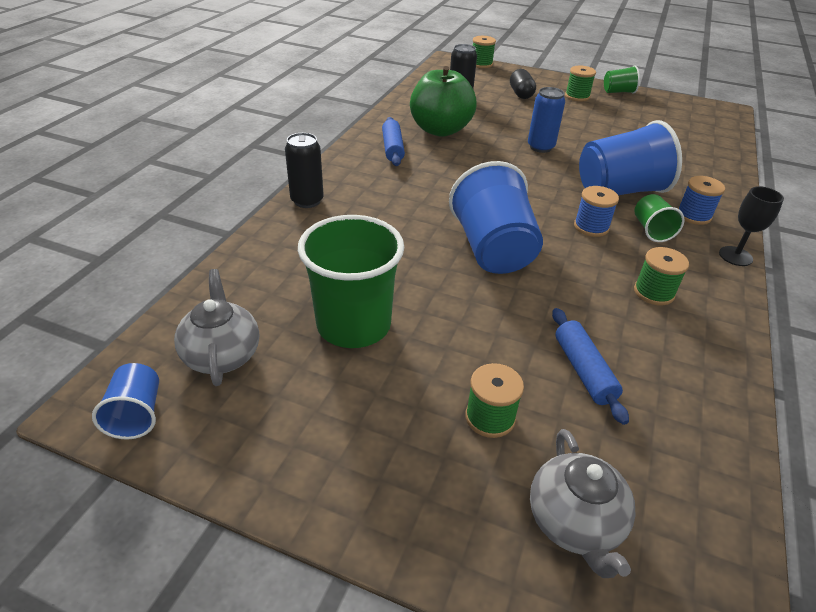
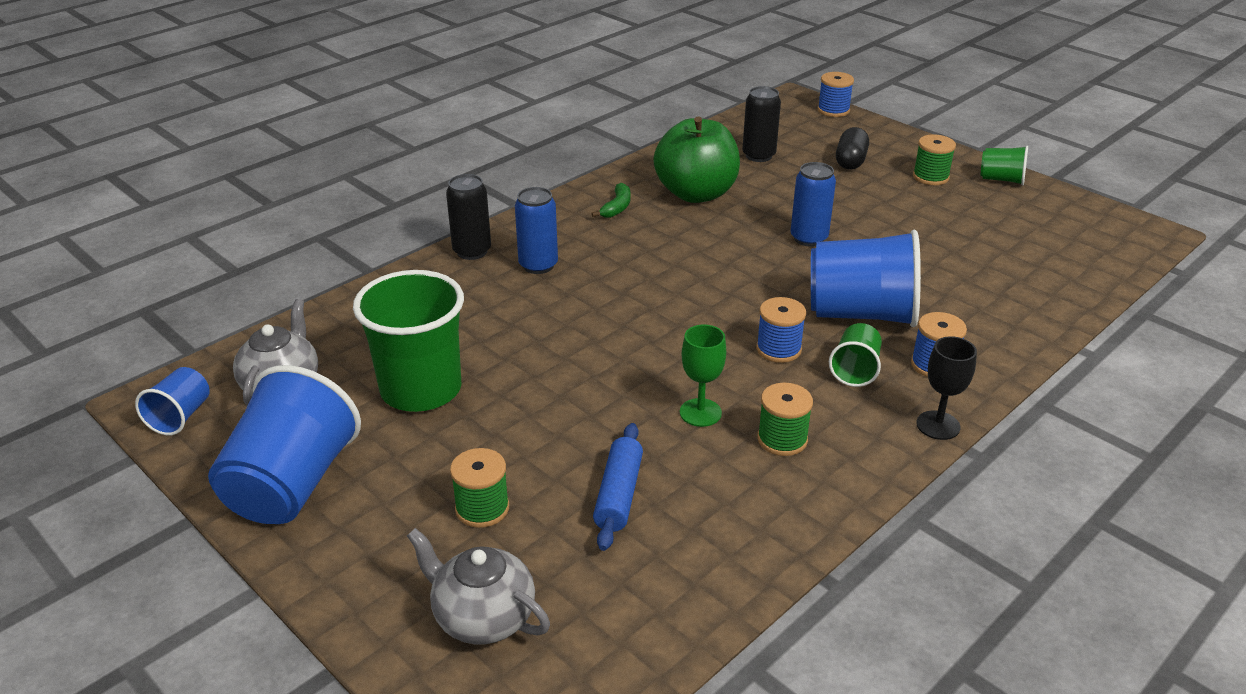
camera: 25 degrees right, 5 degrees down
blue rolling pin [382,117,405,166] -> green banana [591,183,631,218]
blue cup [449,161,543,274] -> blue cup moved to [208,365,361,524]
green spool [473,36,496,68] -> blue spool [818,72,854,117]
grey teapot [530,429,636,578] -> grey teapot turned 105 degrees clockwise [407,528,550,644]
none -> blue can [515,187,558,274]
none -> green goblet [680,324,726,427]

